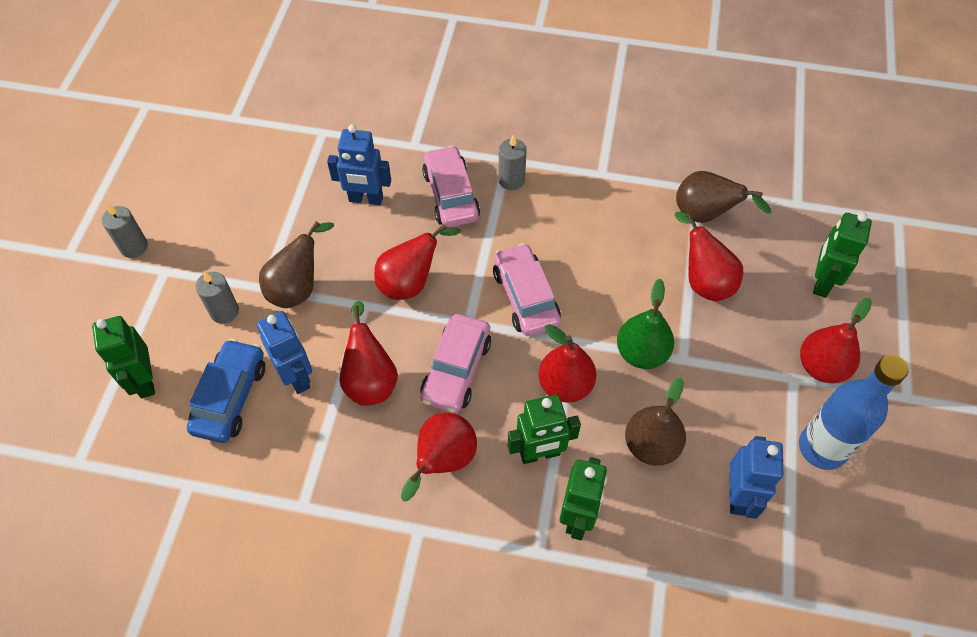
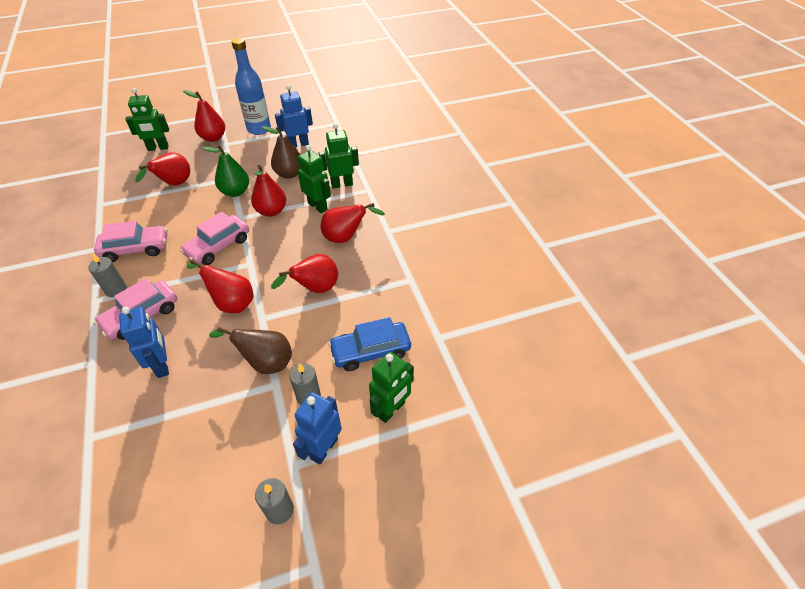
camera: 120 degrees left, 10 degrees down
blue robot [257,311,312,394] -> blue robot moved to [293,392,342,465]
pink car [420,314,491,413] -> pink car moved to [94,221,167,262]
brown pear [676,171,771,223] -> none

